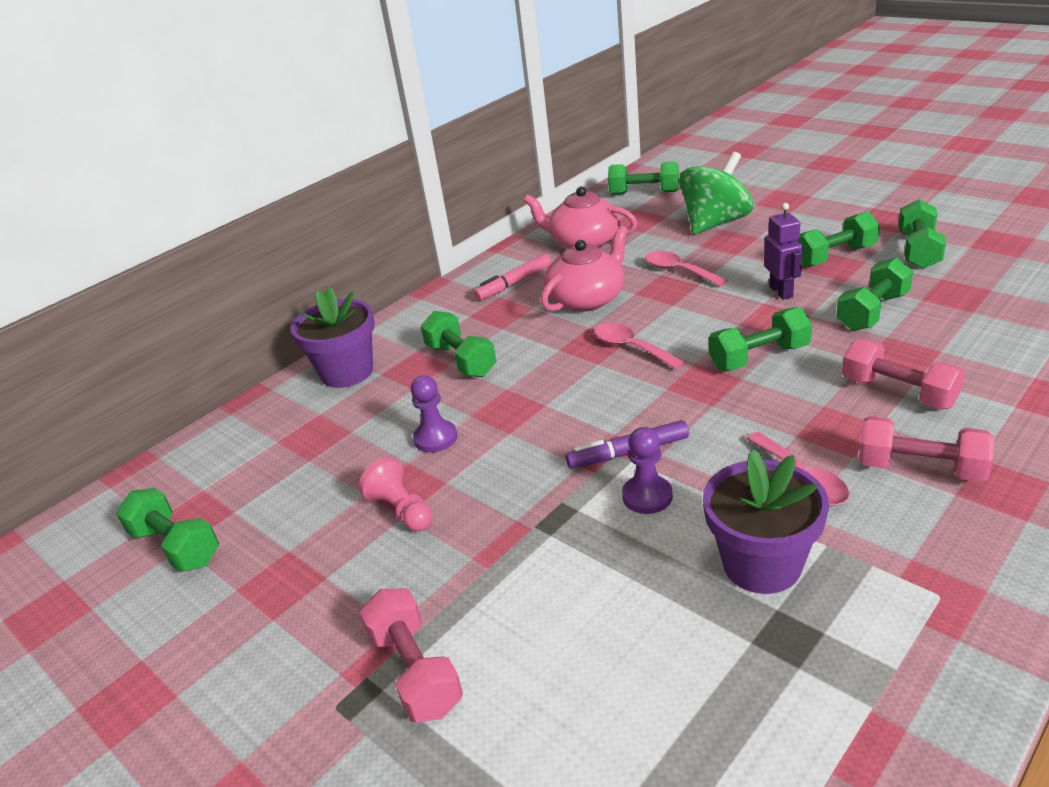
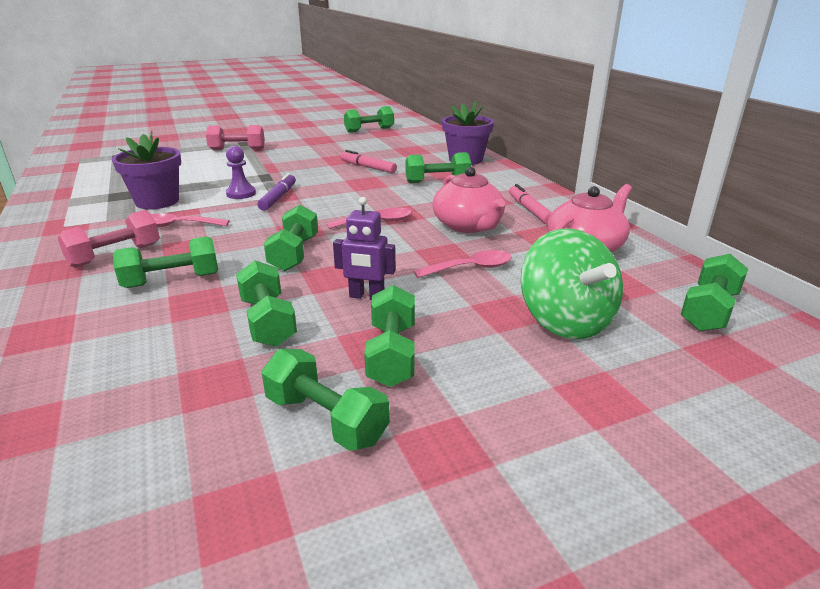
camera: 110 degrees right, 5 degrees down
pink pawn [359,457,432,531] -> none
purple pawn [411,375,457,453] -> pink marker [340,150,397,173]
pink dumbbell [842,339,965,410] -> green dumbbell [113,236,218,288]

